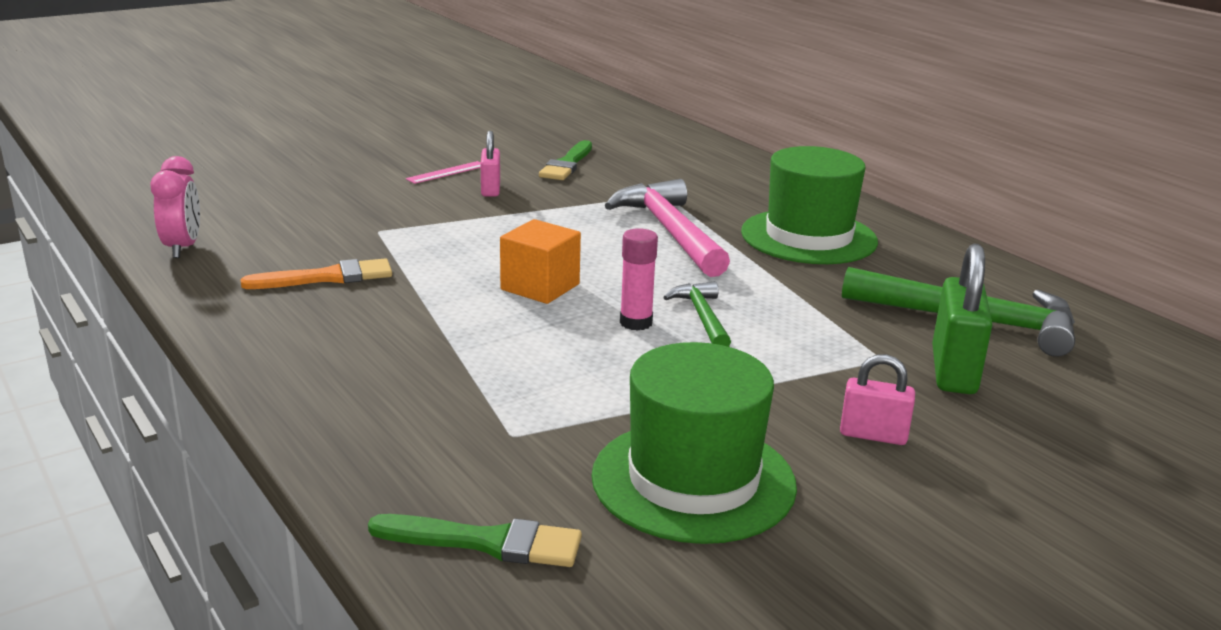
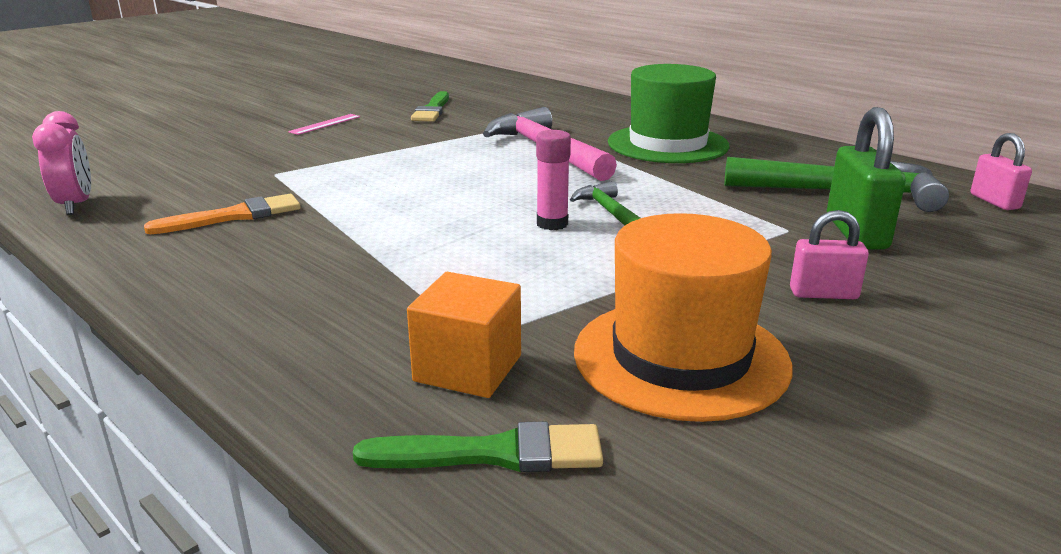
camera: 10 degrees left, 0 degrees up
pink padlock [481,131,500,196] -> pink padlock moved to [970,133,1032,210]
orange cube [500,219,581,304] -> orange cube moved to [407,272,521,398]
green hat [591,342,797,544] -> orange hat [574,213,793,422]

